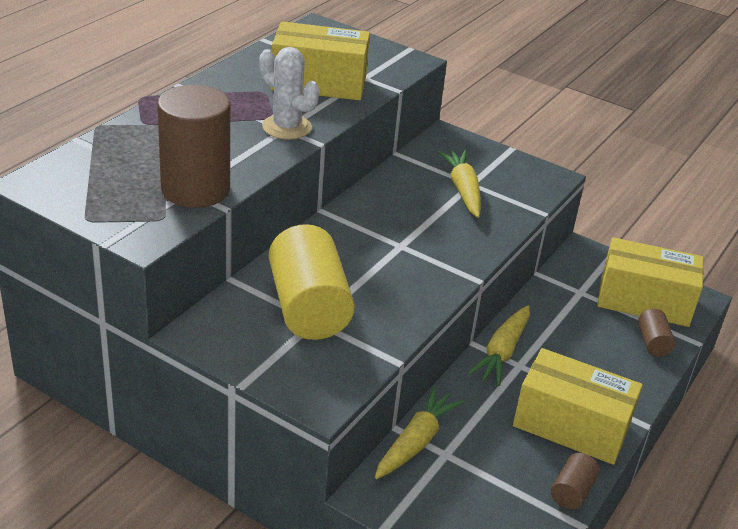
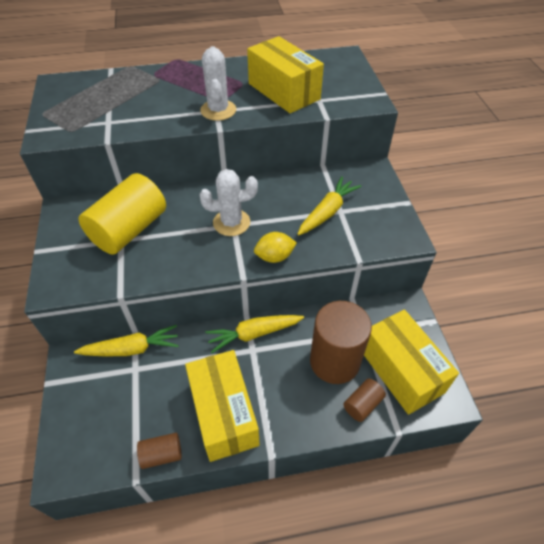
camera: 50 degrees right, 15 degrees up
brown cylinder [157,85,230,208] -> brown cylinder moved to [310,301,372,384]
none -> white cactus [200,169,258,236]
none -> yellow lemon [254,232,297,263]

